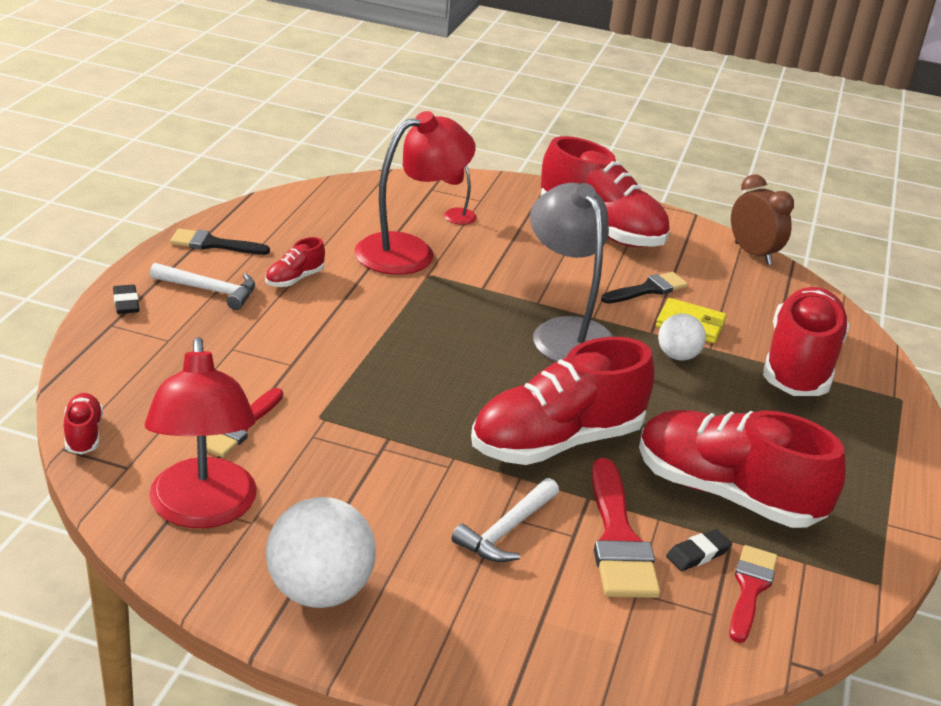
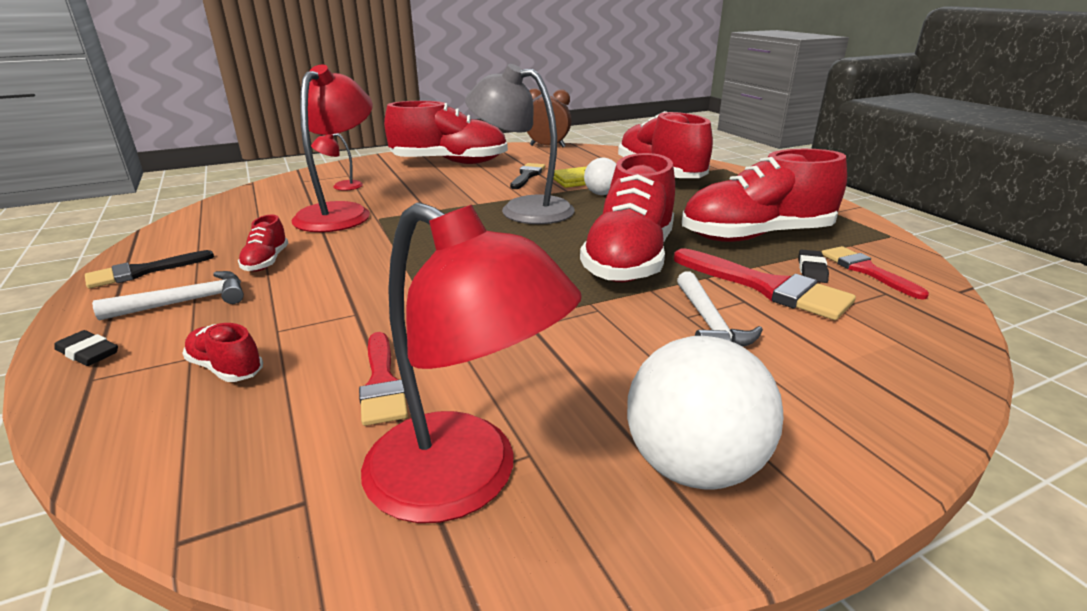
camera: 40 degrees left, 5 degrees down
red shoe [64,393,103,454] -> red shoe moved to [182,323,263,382]

